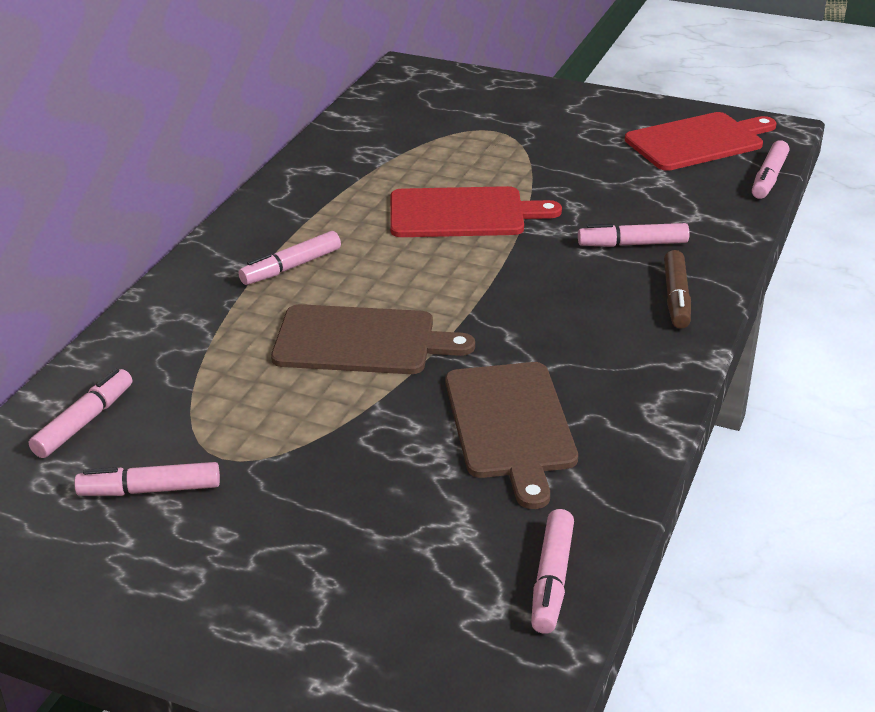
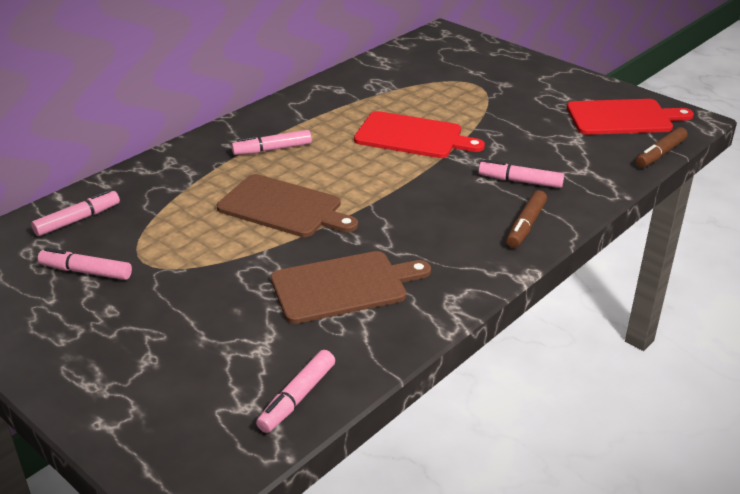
camera: 20 degrees right, 0 degrees up
brown cutting board [445,362,578,509] -> brown cutting board turned 120 degrees counterclockwise [271,251,431,324]
pink marker [752,140,789,199] -> brown marker [635,127,688,168]

